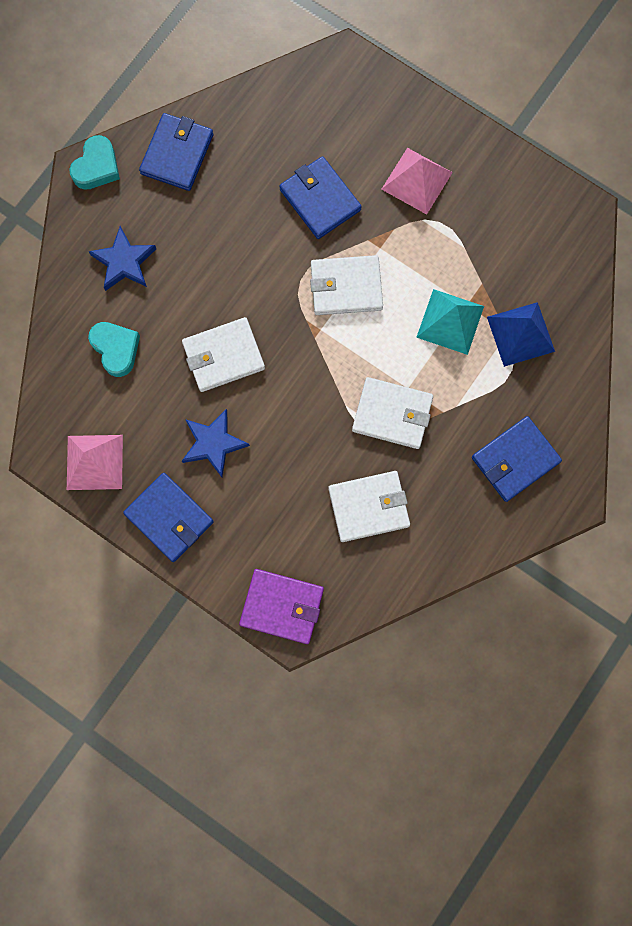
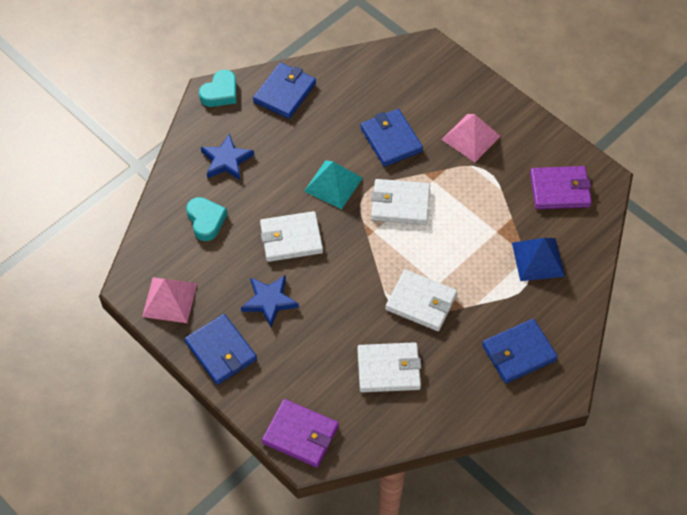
camera: 10 degrees right, 20 degrees down
turquoise pyramid [416,289,484,355] -> turquoise pyramid moved to [304,160,363,209]
none -> purple wallet [530,166,592,209]

